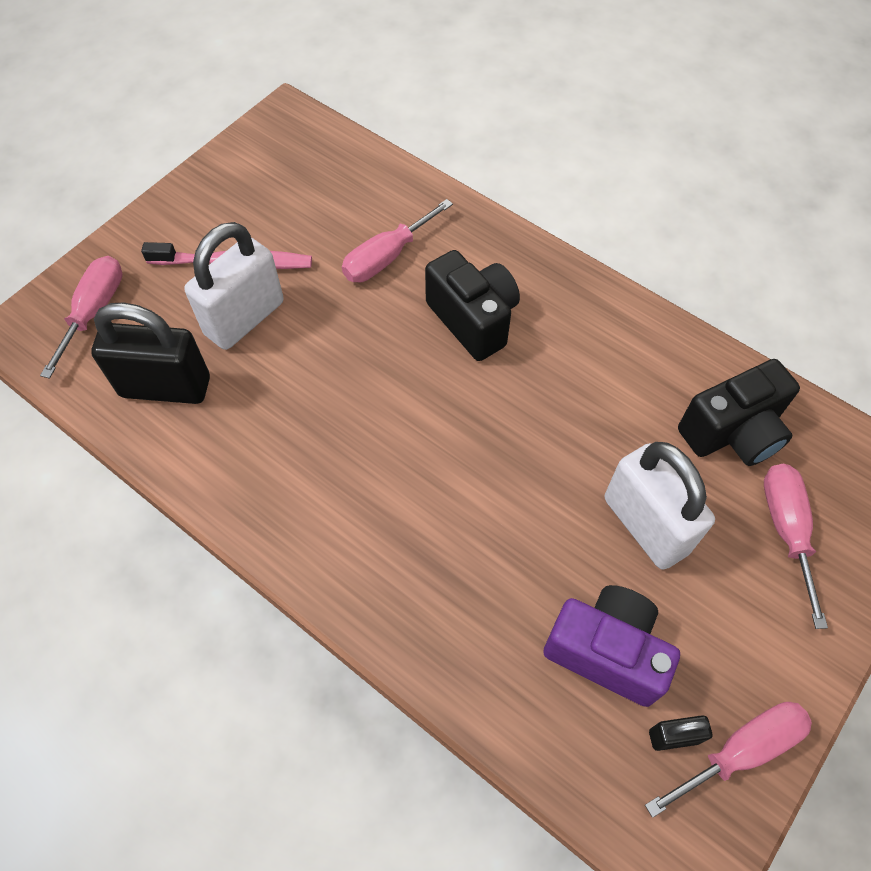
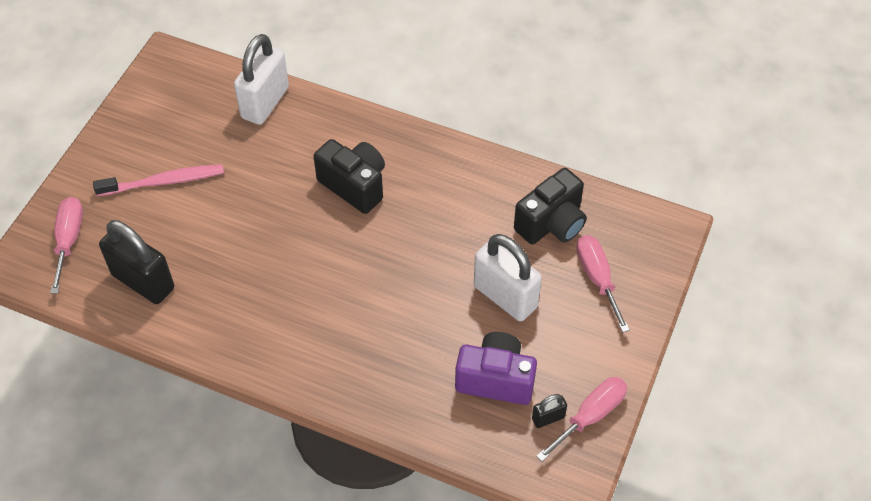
camera: 15 degrees left, 5 degrees down
black padlock [91,302,210,404] -> black padlock turned 45 degrees clockwise [99,220,174,304]
white padlock [184,222,284,350] -> white padlock moved to [234,34,289,125]
pink screwdriver [342,199,453,283] -> none

